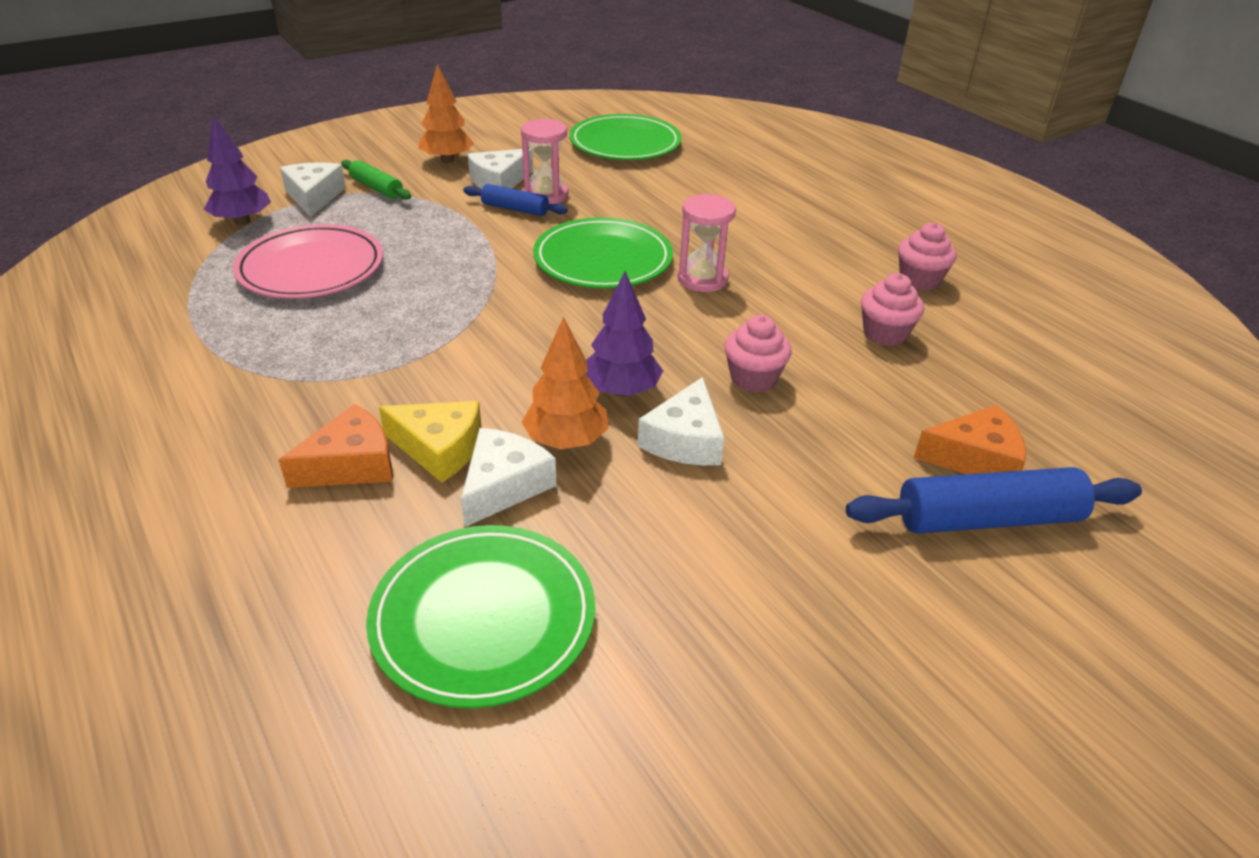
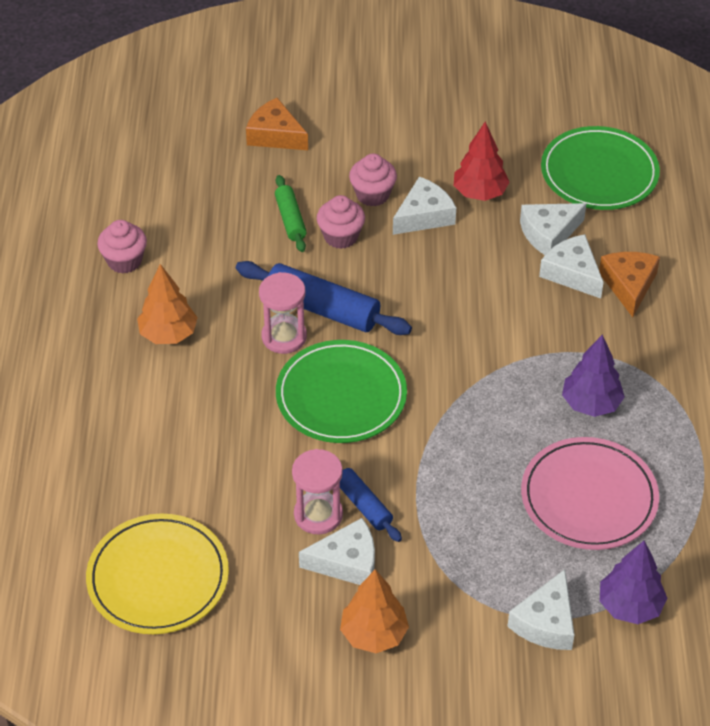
camera: 145 degrees left, 10 degrees up
orange cheese [279,404,393,488] -> orange cheese turned 90 degrees clockwise [599,252,660,317]
green rolling pin [341,160,411,200] -> green rolling pin moved to [275,175,307,252]
yellow cheese [379,401,482,483] -> white cheese [539,234,604,299]
orange tree [522,317,609,449] -> orange tree moved to [137,264,198,344]
green plate [570,114,682,160] -> yellow plate [86,514,229,634]
purple tree [585,271,663,397] -> purple tree moved to [562,335,625,417]
blue rolling pin [846,467,1142,534] -> blue rolling pin moved to [236,261,412,335]
pink cupcake [861,273,924,346] -> pink cupcake moved to [349,154,397,206]
none -> red tree [454,121,510,201]

